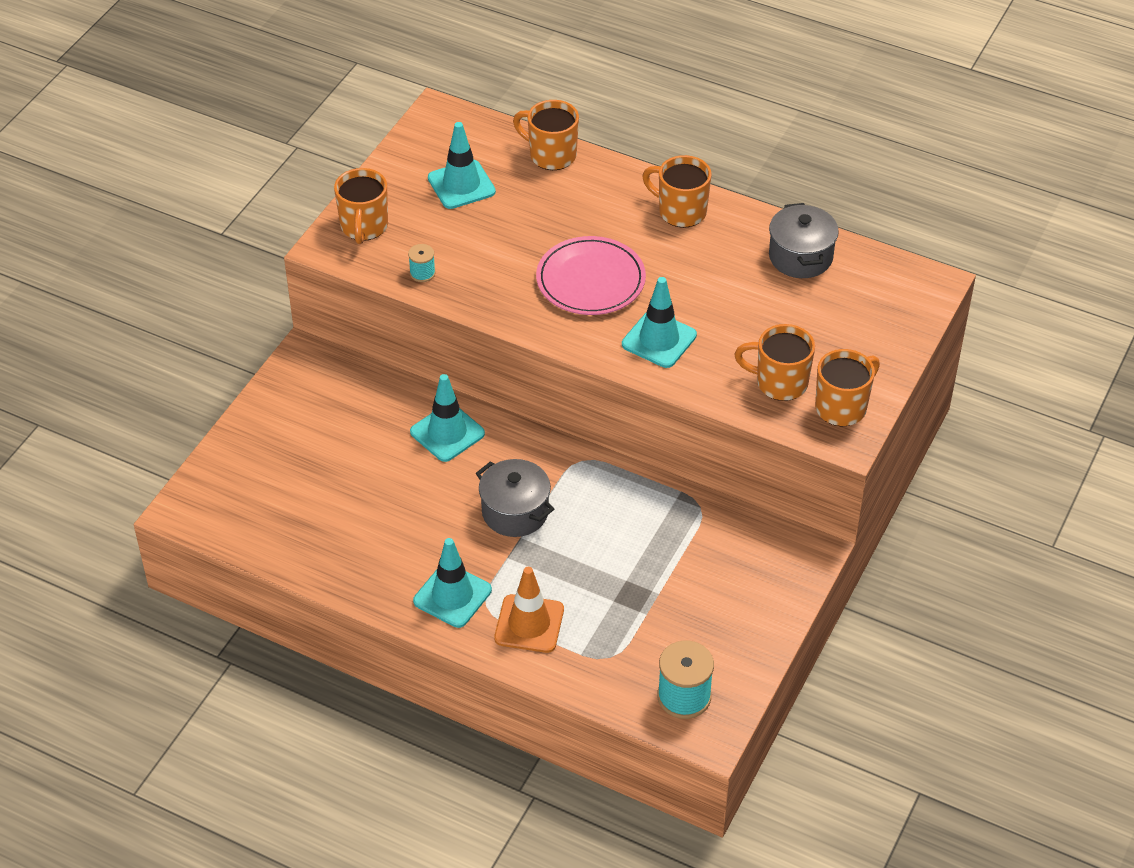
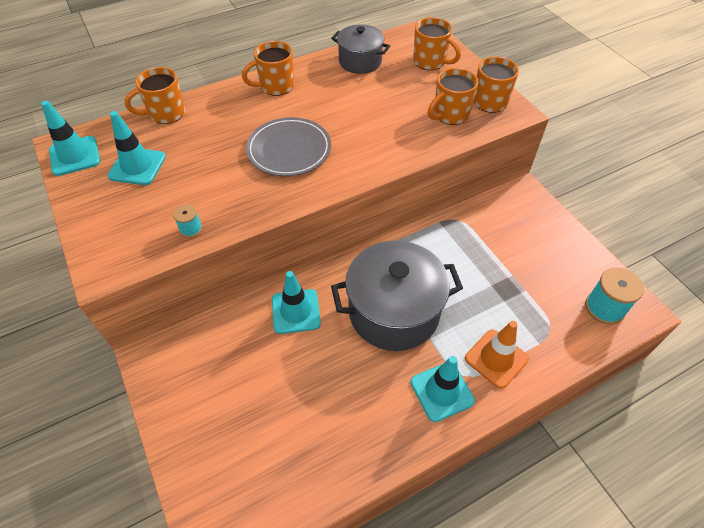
camera: 55 degrees left, 5 degrees up
orange mug [334,168,388,244] -> orange mug moved to [413,17,461,70]
grey pot [476,459,554,537] -> grey pot [331,240,463,351], size x1.75
pink plate [536,236,646,315] -> grey plate [246,117,331,176]
turquoise traffic cone [622,277,697,368] -> turquoise traffic cone moved to [41,101,100,176]

